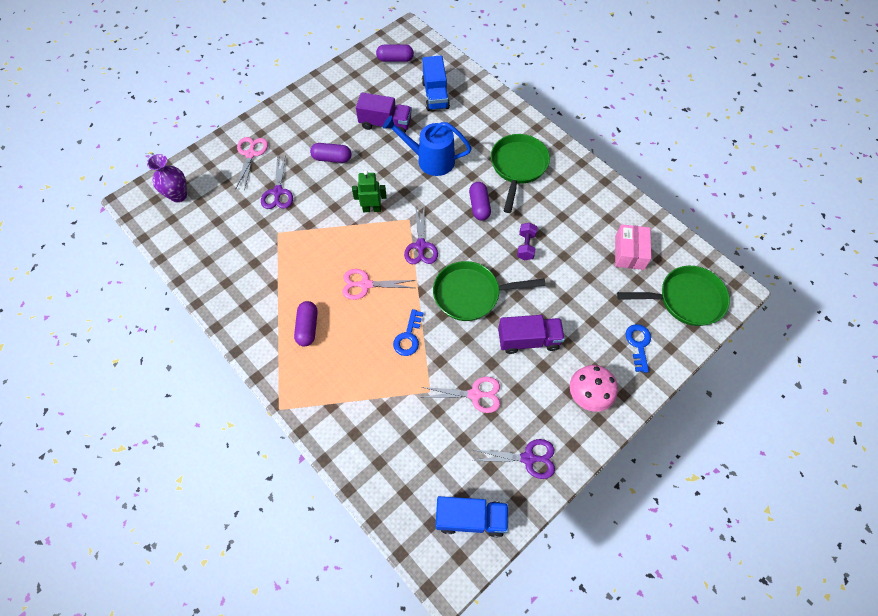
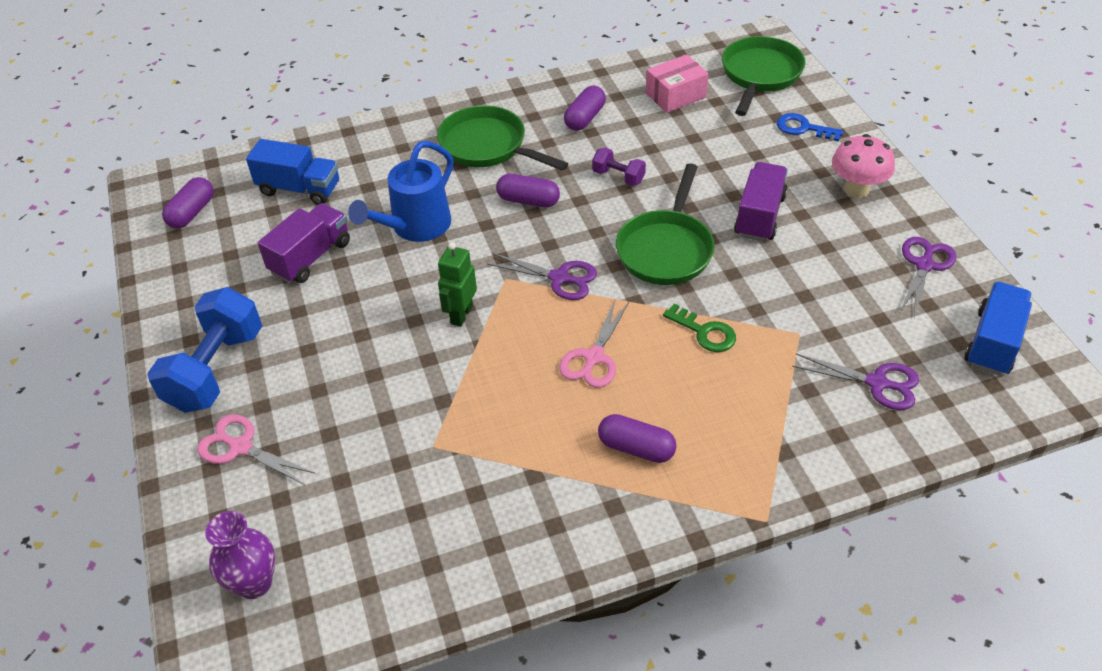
camera: 65 degrees left, 15 degrees down
purple scissors [261,157,293,209] -> purple scissors moved to [792,354,919,410]
purple capsule [310,143,352,163] -> purple capsule moved to [564,86,606,131]
blue key [393,309,423,356] -> green key [663,303,736,352]
pink scissors [421,377,500,413] -> none
pink box [615,224,651,270] -> pink box turned 60 degrees counterclockwise [646,54,709,113]
none -> blue dumbbell [147,287,262,413]

